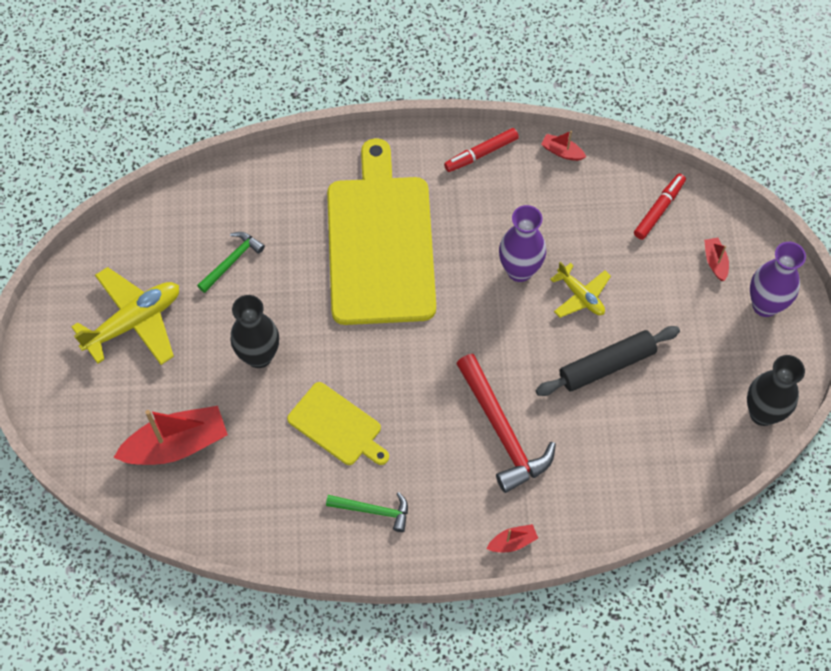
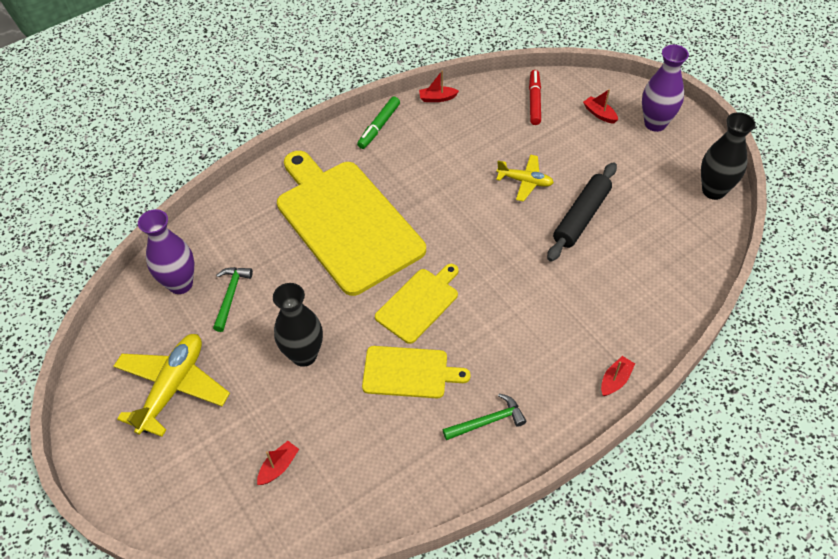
camera: 30 degrees left, 10 degrees down
red boat [113,406,228,465] -> red boat [257,441,299,485], size x0.45
red marker [444,128,519,172] -> green marker [357,97,400,149]
red hammer [456,354,556,493] -> none
purple vase [499,205,546,282] -> purple vase moved to [138,209,195,294]
none -> yellow cutting board [375,264,459,344]

